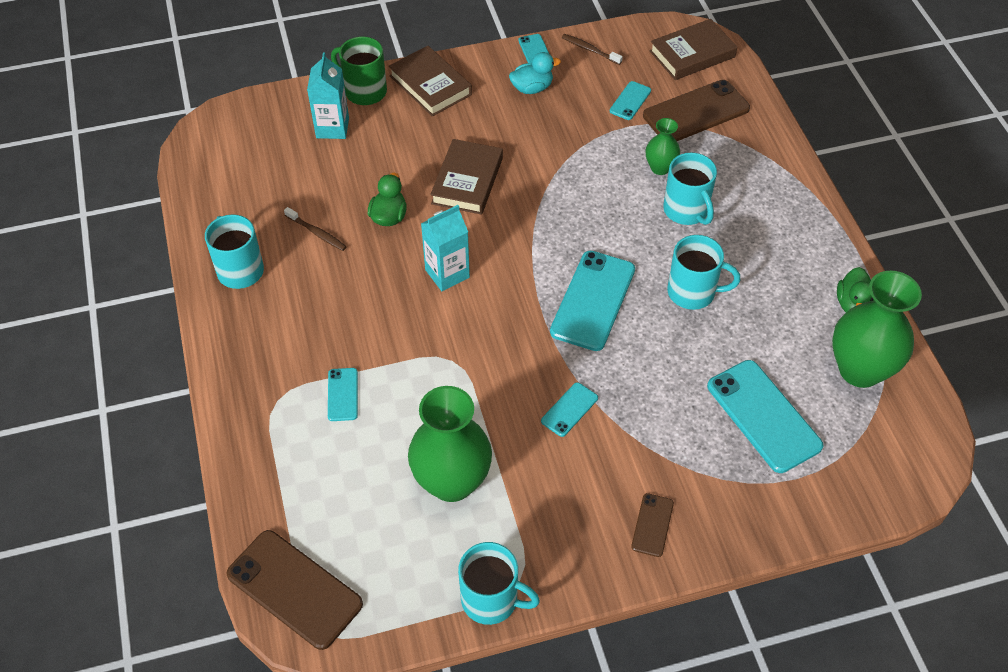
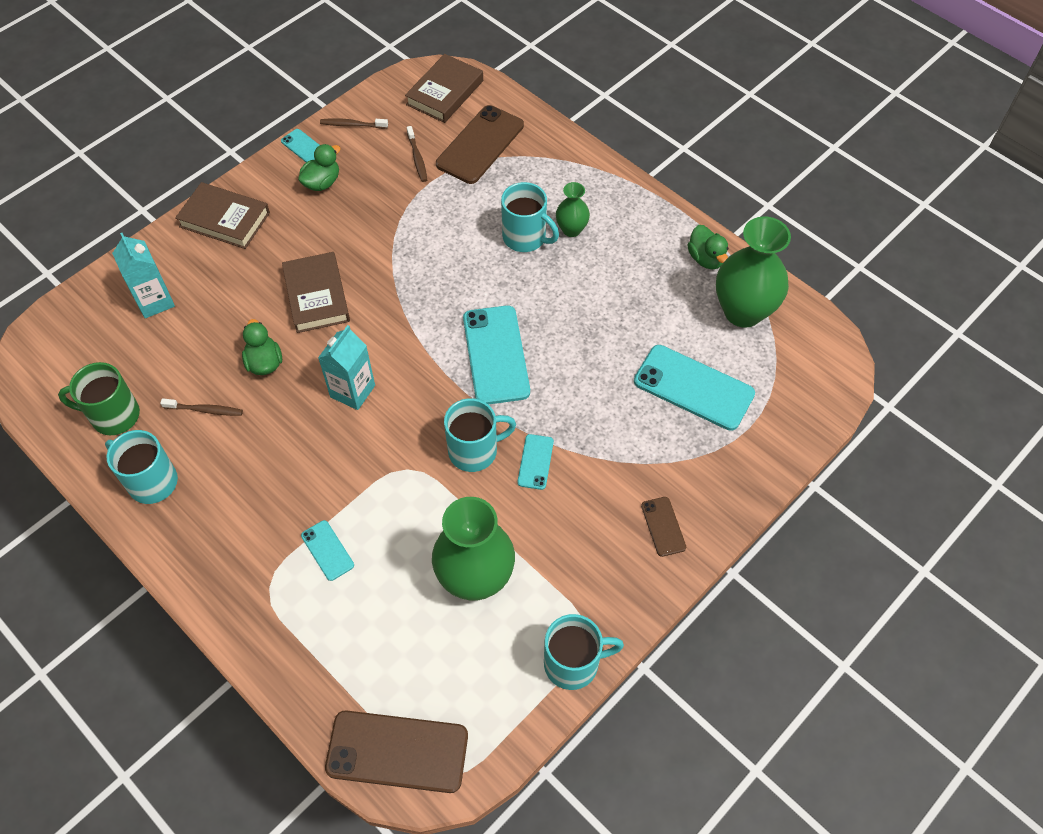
camera: 30 degrees left, 5 degrees up
green mug [331,37,387,105] -> green mug moved to [58,362,140,435]
turquoise duck [509,52,561,94] -> green duck [298,144,341,191]
turquoise phone [610,81,651,120] -> brown toothbrush [407,126,427,182]
green vase [646,118,680,175] -> green vase moved to [556,182,590,237]
turquoise mug [667,235,740,310] -> turquoise mug moved to [444,398,516,472]

